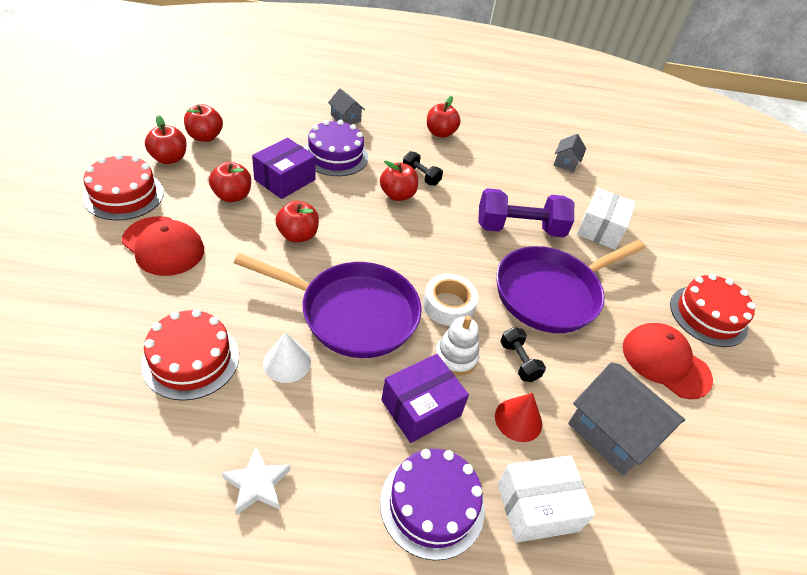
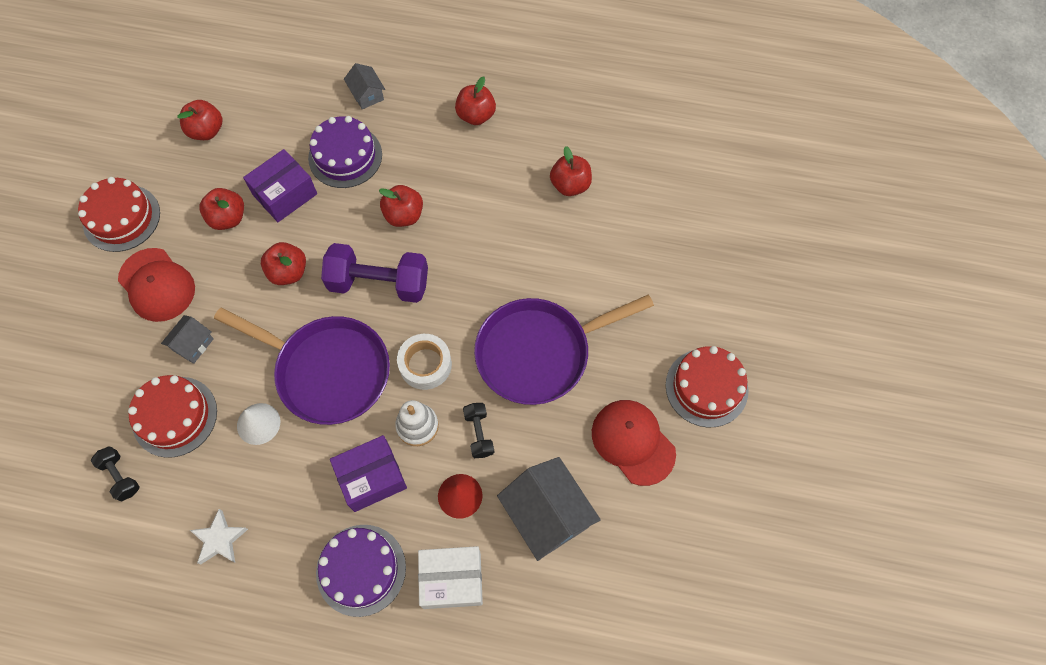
camera: 15 degrees right, 20 degrees up
red apple [145,115,187,164] -> red apple moved to [550,146,592,196]
black dumbbell [403,151,443,186] -> black dumbbell moved to [91,447,139,502]
purple dumbbell [478,188,574,237] -> purple dumbbell moved to [321,243,428,303]
grey house [553,134,586,172] -> grey house moved to [161,315,214,364]
white box [577,188,636,250] -> none

